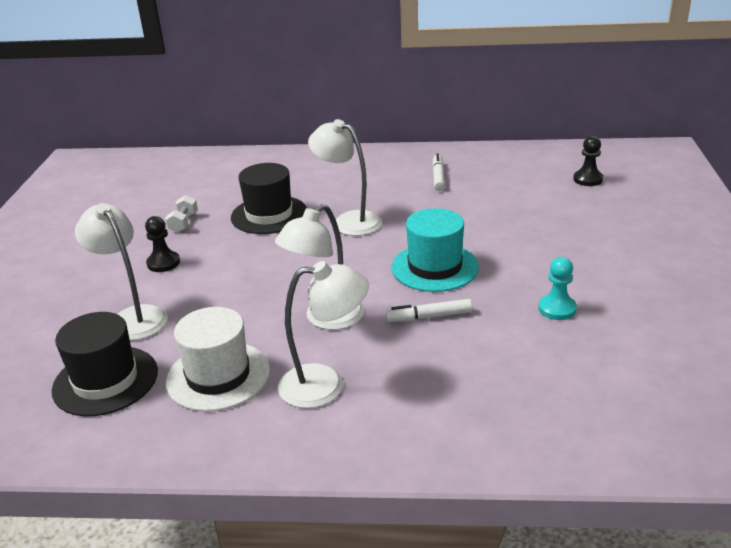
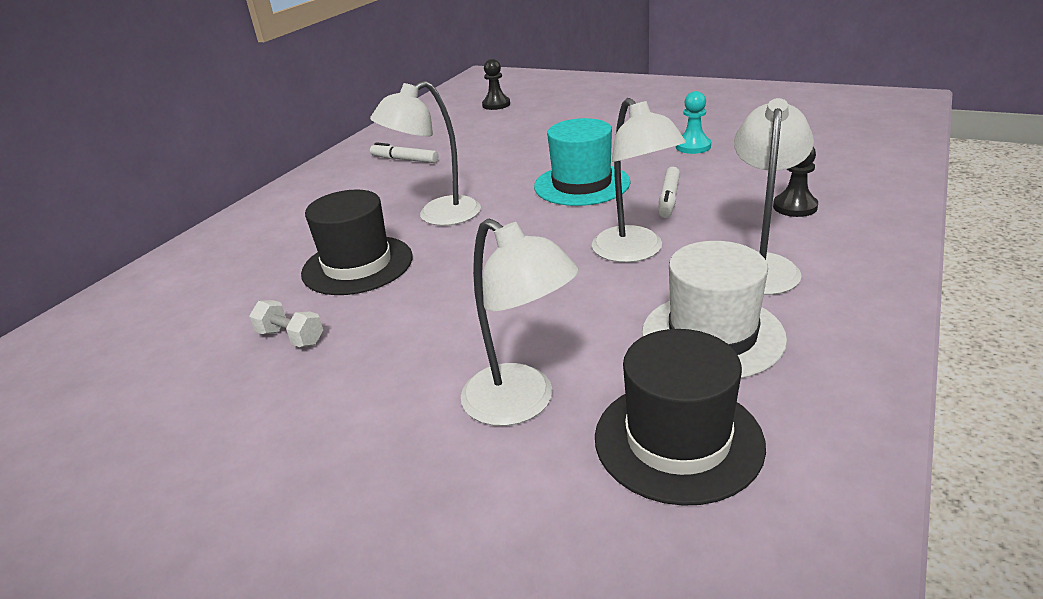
camera: 65 degrees left, 0 degrees up
white lamp [75,203,168,340] -> white lamp turned 120 degrees counterclockwise [461,219,579,426]
black pawn [145,216,180,272] -> black pawn moved to [773,147,818,217]

